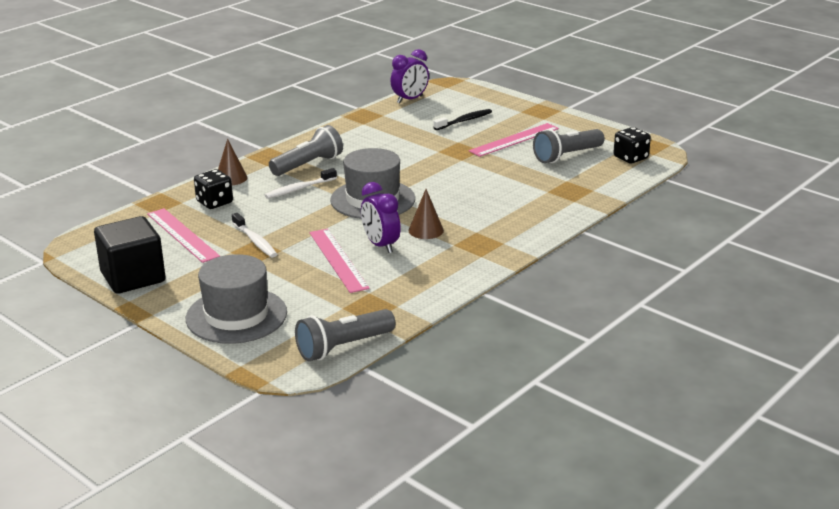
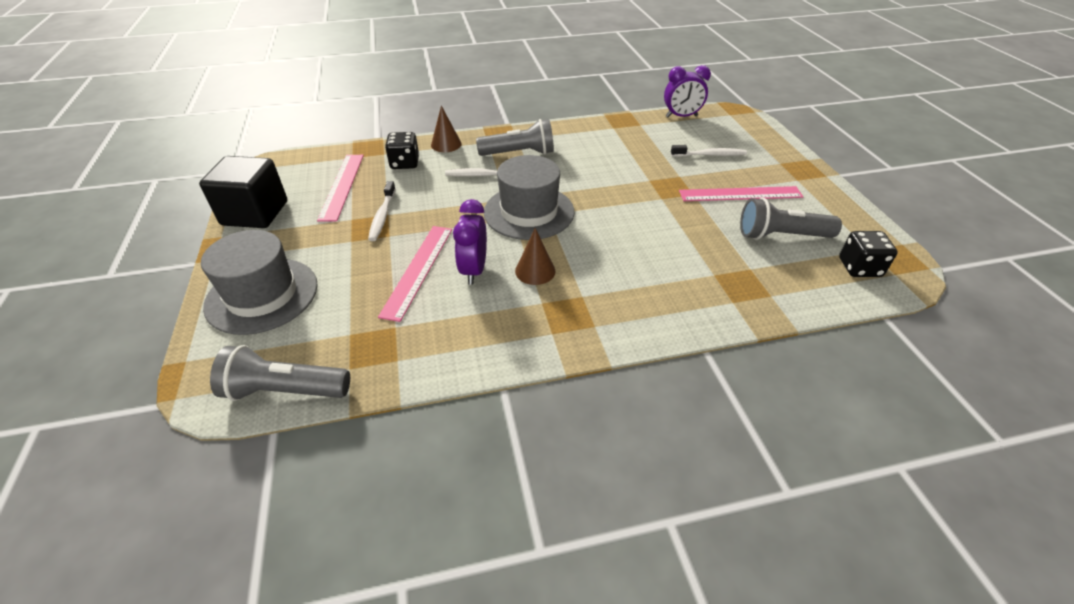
camera: 35 degrees right, 15 degrees up
black toothbrush [433,109,492,130] -> white toothbrush [671,145,747,157]

